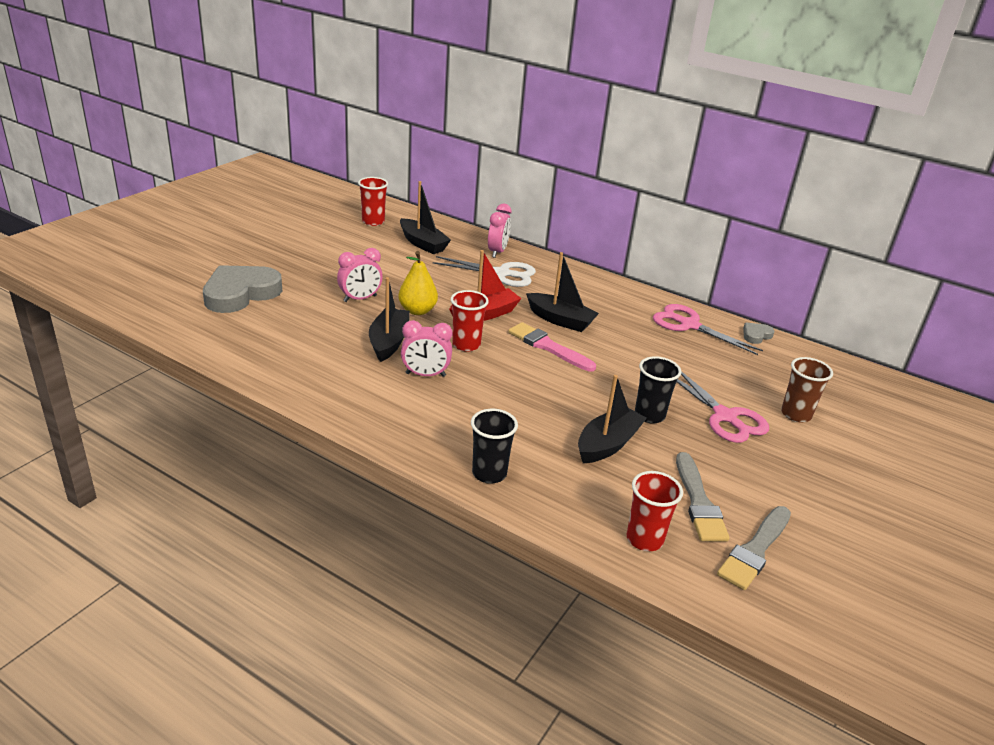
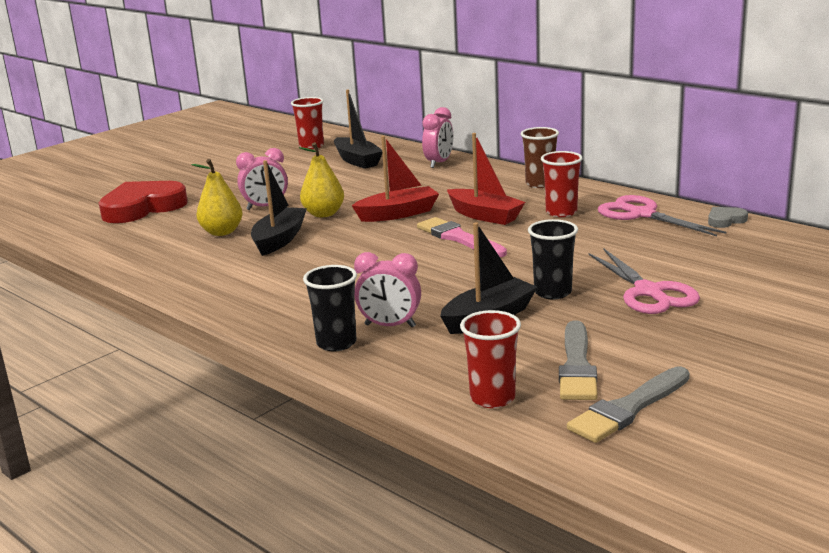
camera: 15 degrees right, 10 degrees down
grey heart [203,265,282,313] -> red heart [99,181,188,223]
pink clock [401,320,452,377] -> pink clock moved to [354,252,421,327]
white scissors [433,256,536,287] -> none
red cup [451,290,489,352] -> red cup moved to [541,151,583,217]
black boat [526,252,599,332] -> red boat [447,133,525,225]
brown cup [781,357,833,423] -> brown cup moved to [520,127,559,188]
none -> yellow pear [191,159,243,236]

